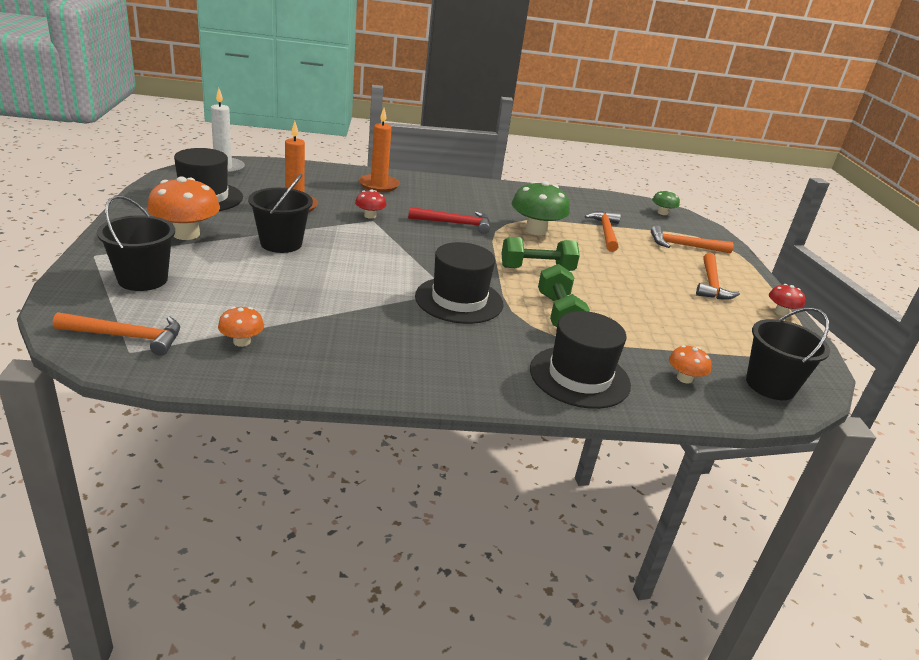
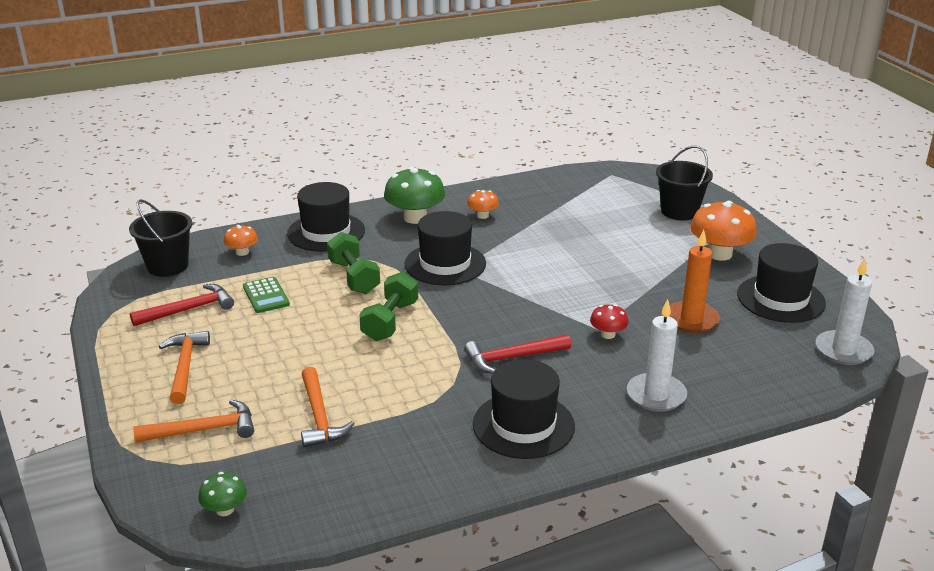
camera: 165 degrees right, 0 degrees up
orange hammer [53,312,180,356] -> none
orange mushroom [218,307,264,347] -> orange mushroom moved to [467,190,499,219]
black bucket [248,174,313,253] -> none
orange candle [359,108,400,192] -> white candle [627,299,687,412]
green dumbbell [501,237,580,271] -> green dumbbell turned 45 degrees counterclockwise [359,272,418,341]
green mushroom [512,181,570,236] -> green mushroom moved to [384,167,445,224]
red mushroom [769,284,805,316] -> none
none -> red hammer [130,284,234,326]
none -> green calculator [243,277,290,313]
none -> black hat [473,359,575,459]

